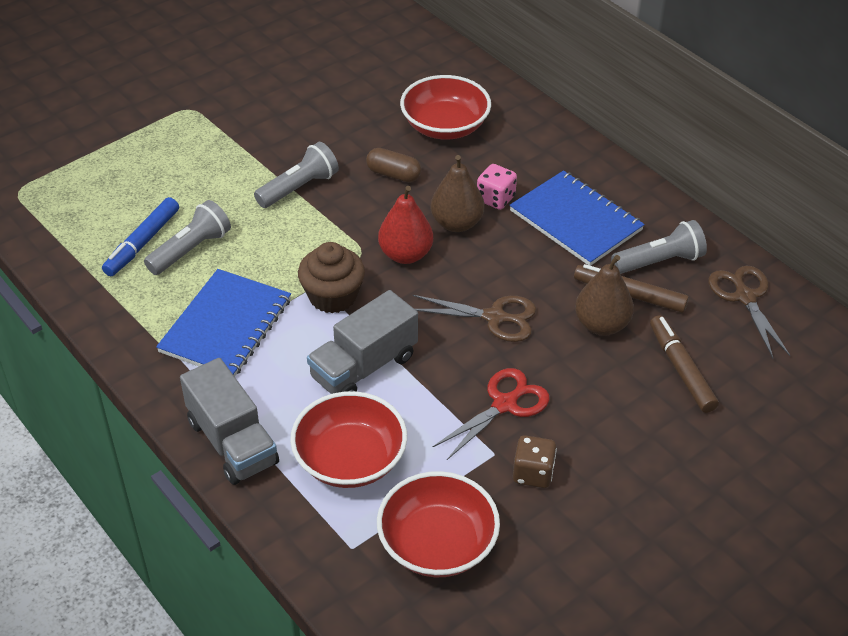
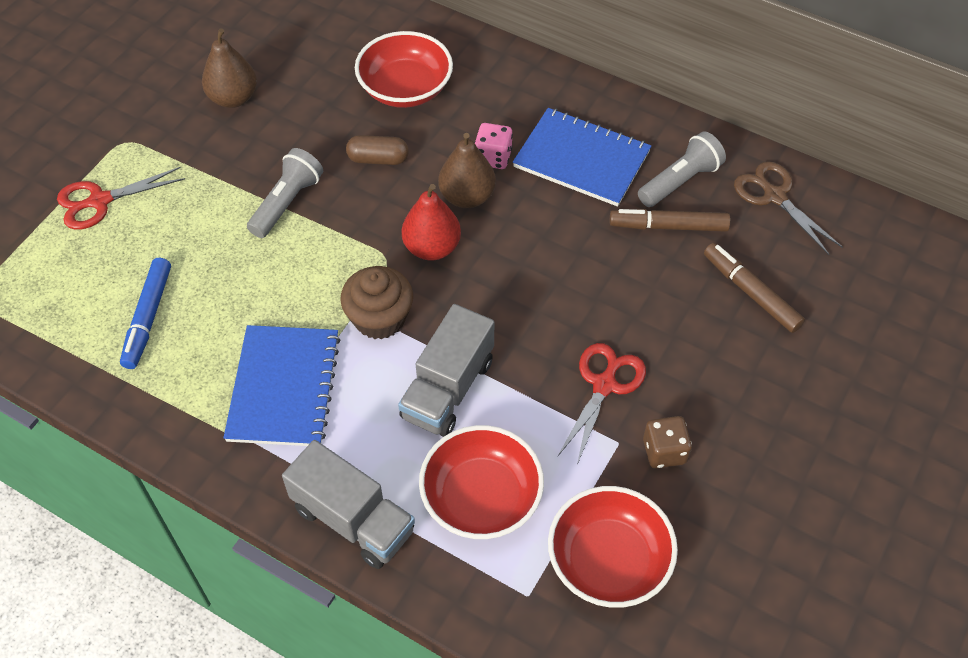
camera: 20 degrees left, 10 degrees up
grey flashlight [144,200,231,275] -> none
brown scissors [412,295,536,342] -> none
brown pear [575,255,634,336] -> brown pear moved to [202,28,257,108]
none -> red scissors [57,167,185,230]

